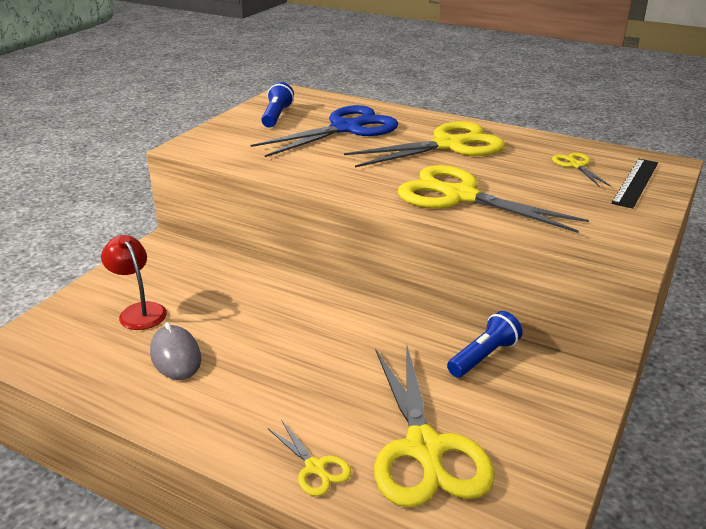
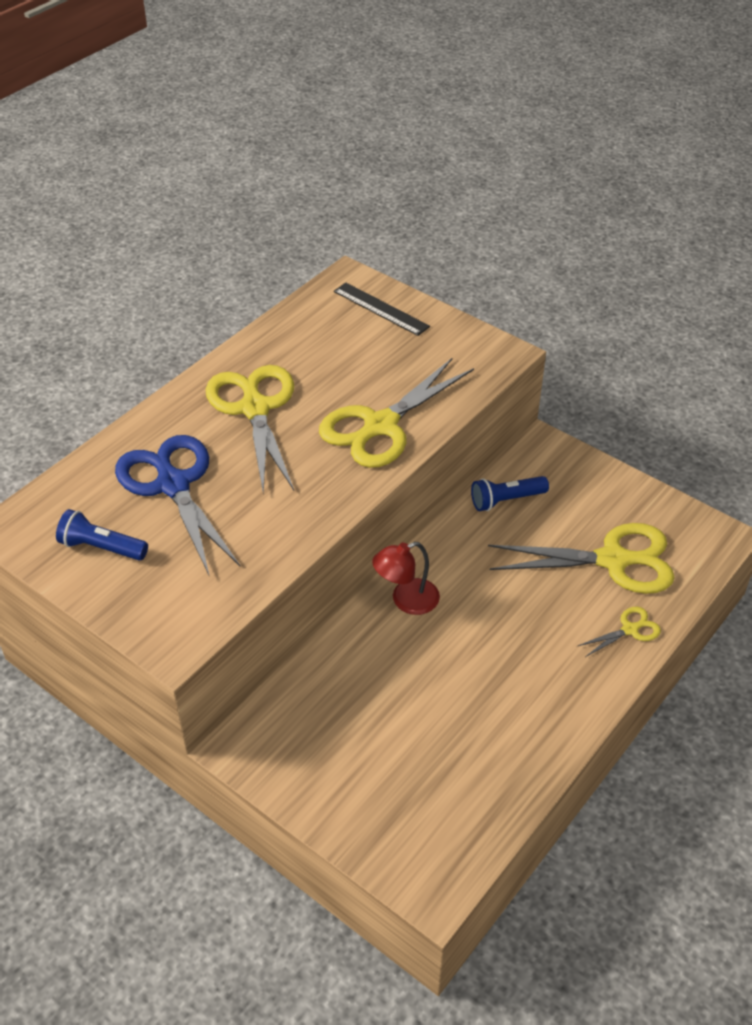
camera: 80 degrees left, 15 degrees up
red lamp [101,235,167,330] -> red lamp moved to [372,542,440,615]
grey mouse [150,322,201,380] -> none
blue flashlight [447,311,523,378] -> blue flashlight turned 75 degrees counterclockwise [471,476,549,511]
yellow scissors [552,153,611,187] -> none

